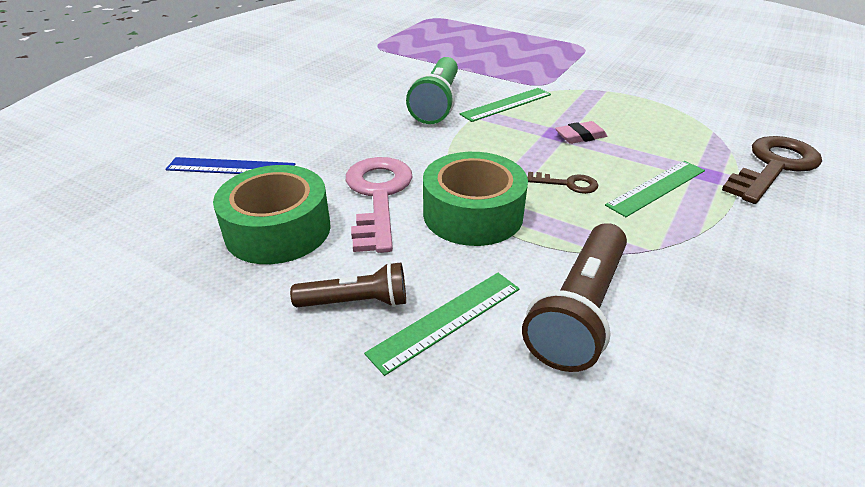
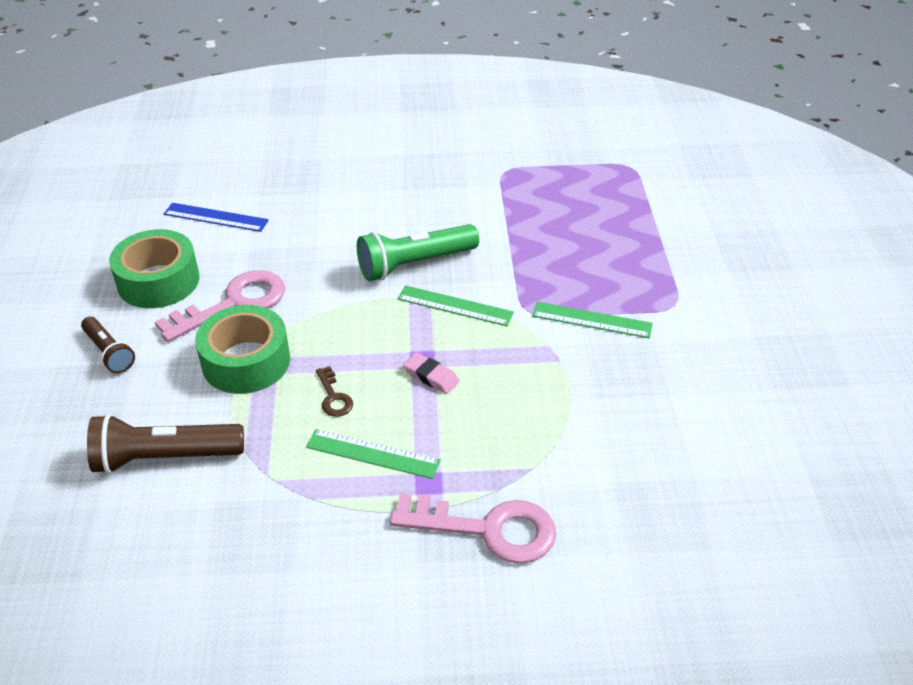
camera: 55 degrees right, 5 degrees up
blue ruler [165,157,295,174] -> blue ruler turned 45 degrees counterclockwise [164,203,269,232]
green ruler [364,273,520,376] -> green ruler moved to [532,302,653,338]
brown key [722,136,822,204] -> pink key [390,494,556,564]

